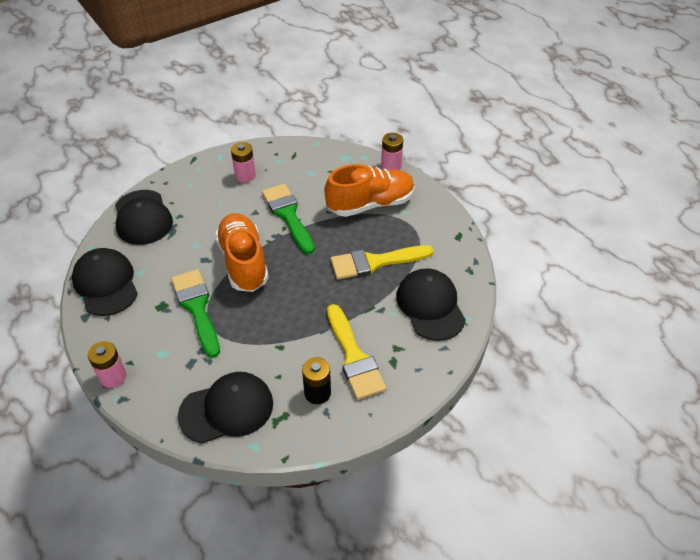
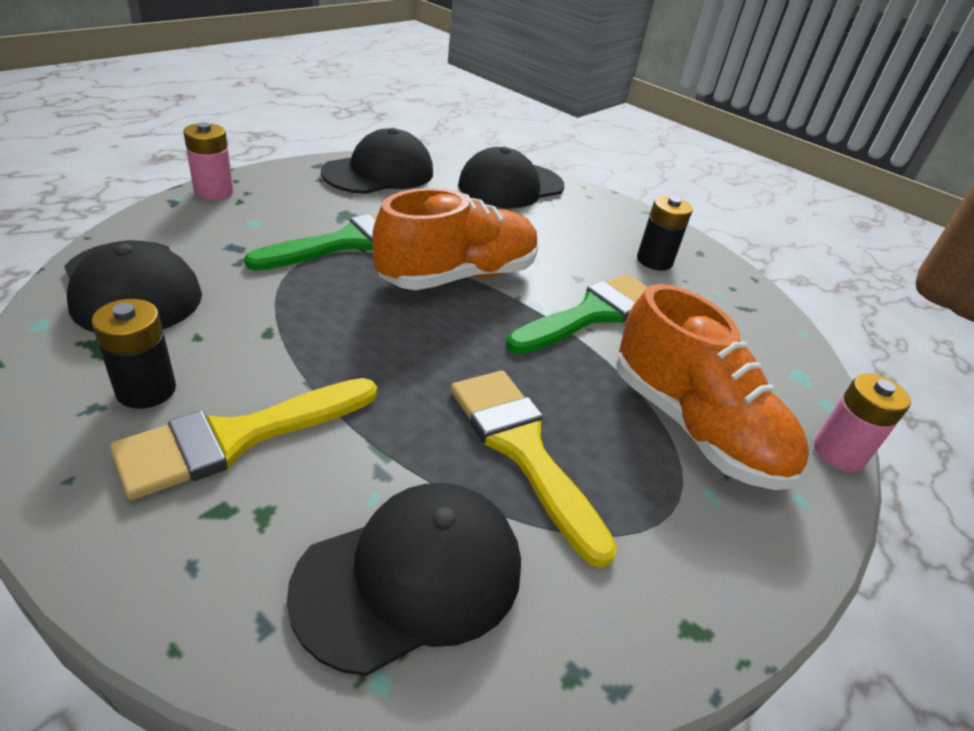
camera: 70 degrees right, 10 degrees down
pink battery [231,142,256,183] -> black battery [637,196,693,270]

